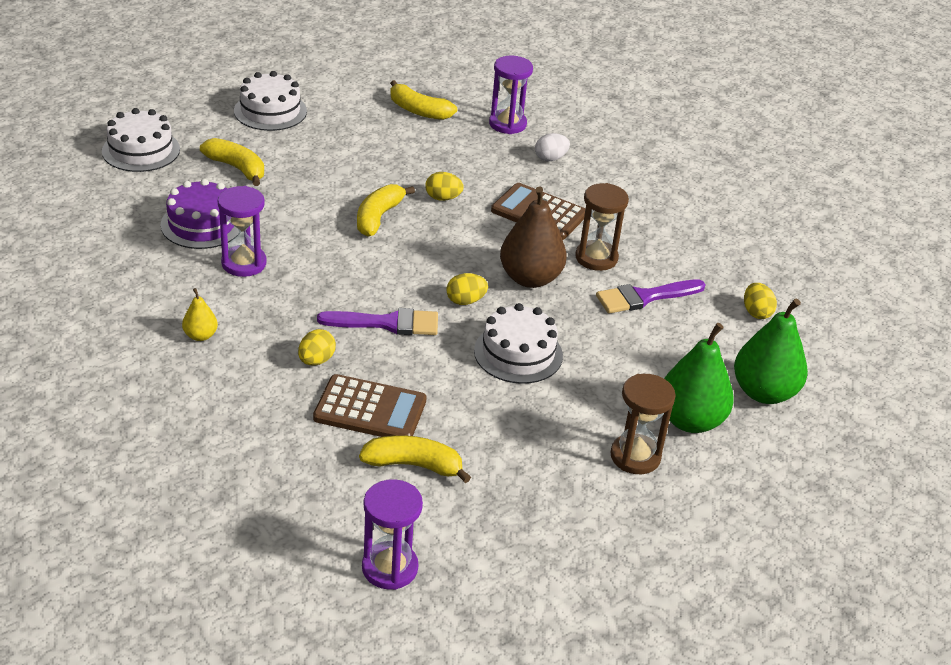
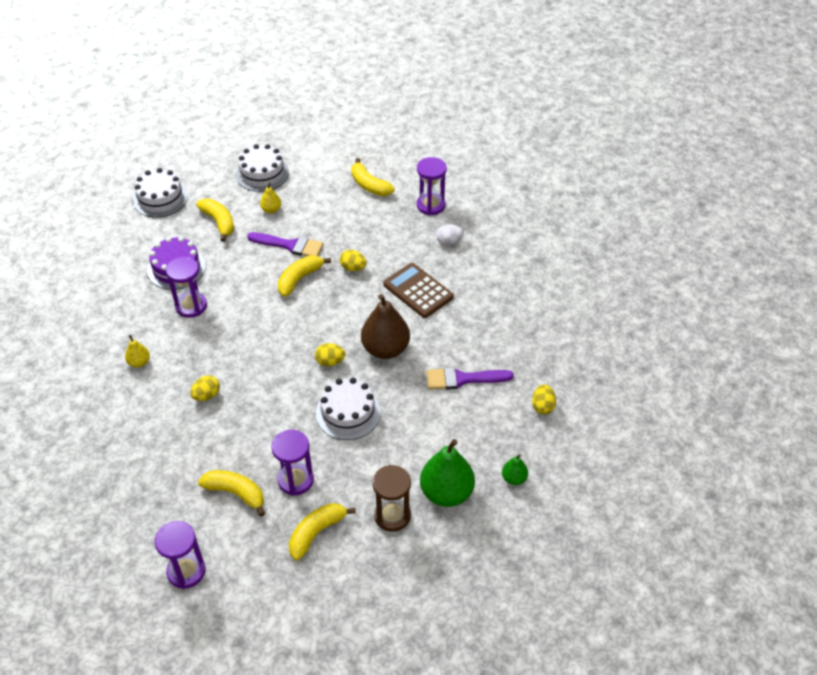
camera: 20 degrees right, 10 degrees up
brown calculator [313,374,427,437] -> none
purple brush [317,308,438,335] -> purple brush moved to [247,232,323,256]
brown hourglass [575,183,629,271] -> none
green pear [734,299,808,404] -> green pear [502,454,528,485], size x0.49
none -> yellow pear [260,182,281,213]
none -> purple hourglass [271,430,314,496]
none -> yellow banana [289,503,356,561]

